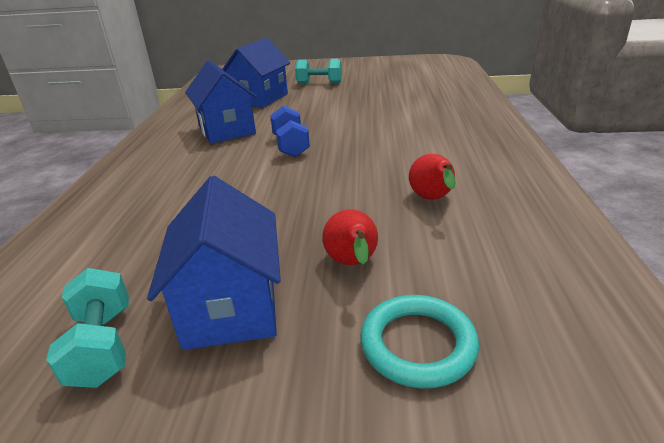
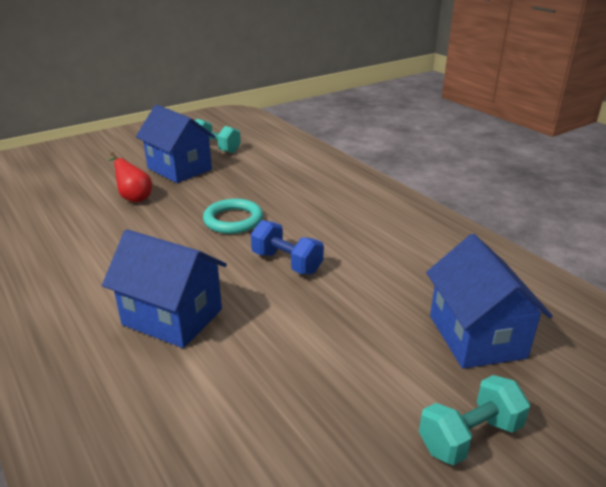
camera: 140 degrees right, 0 degrees up
blue house [185,60,258,143] -> blue house moved to [102,229,227,348]
turquoise ring [360,295,479,388] -> turquoise ring moved to [203,199,263,234]
red pear [409,154,456,200] -> none

